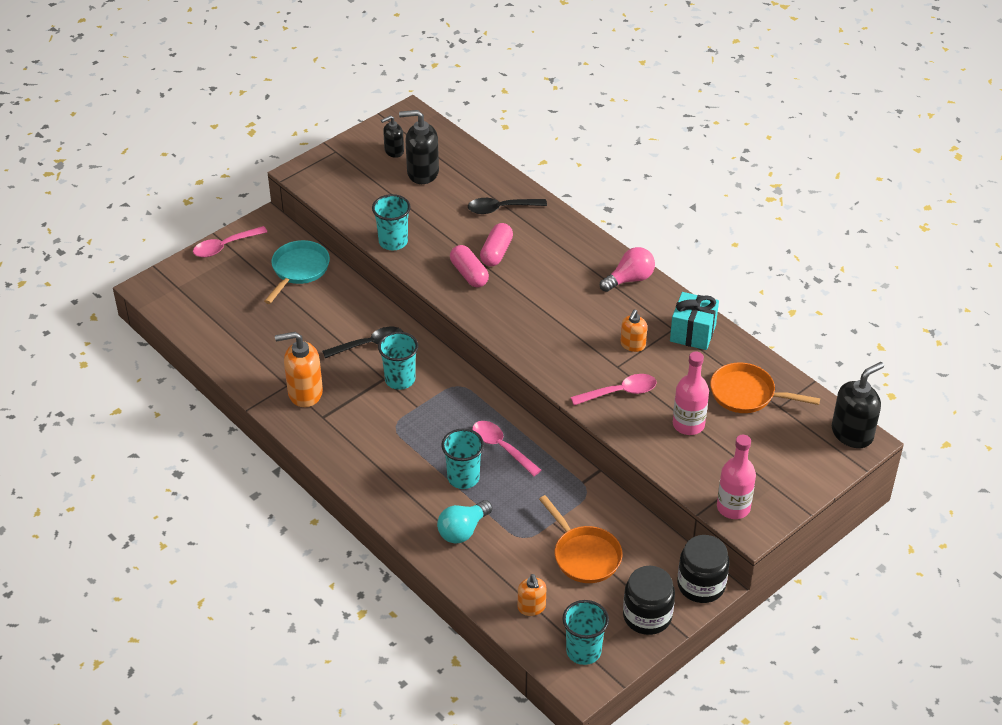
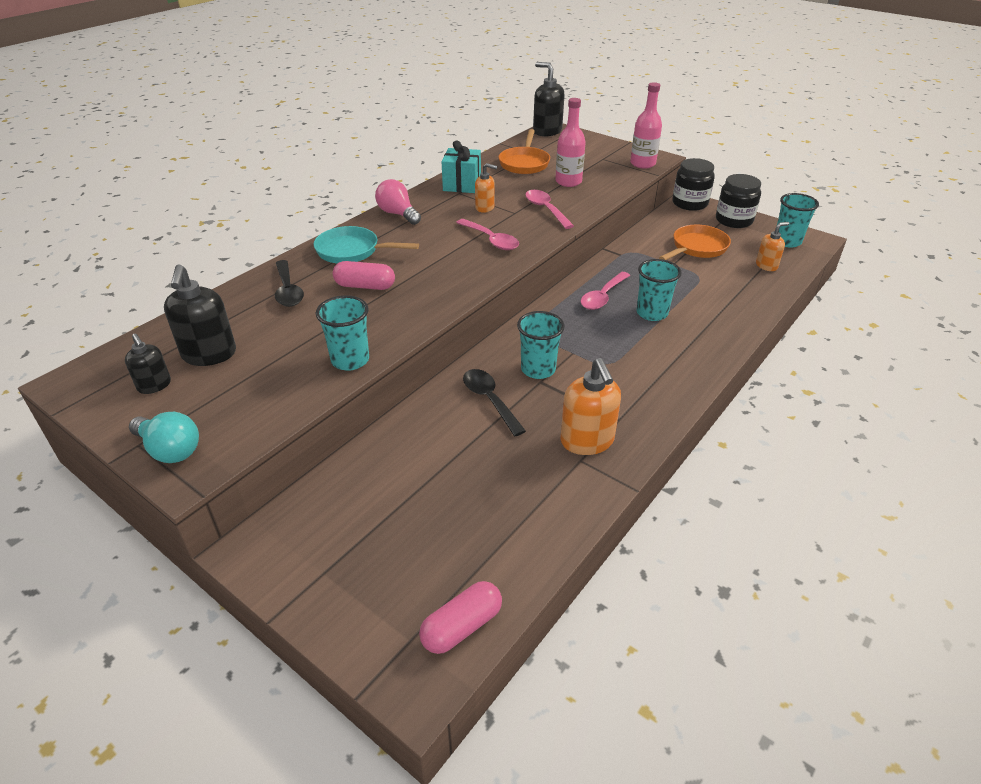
camera: 100 degrees left, 5 degrees down
pink spoon [193,226,267,257] -> pink spoon moved to [456,219,519,250]
turquoise pan [264,240,330,304] -> turquoise pan moved to [314,226,419,264]
turquoise light bulb [437,500,493,543] -> turquoise light bulb moved to [129,412,199,463]
pink capsule [450,245,489,287] -> pink capsule moved to [419,581,502,654]

